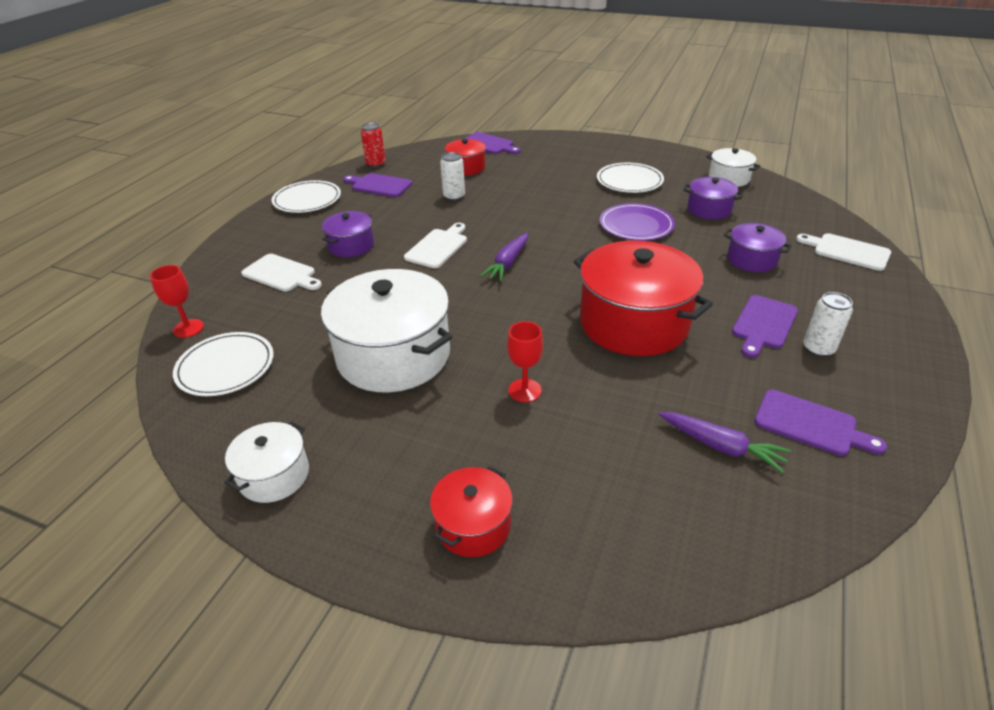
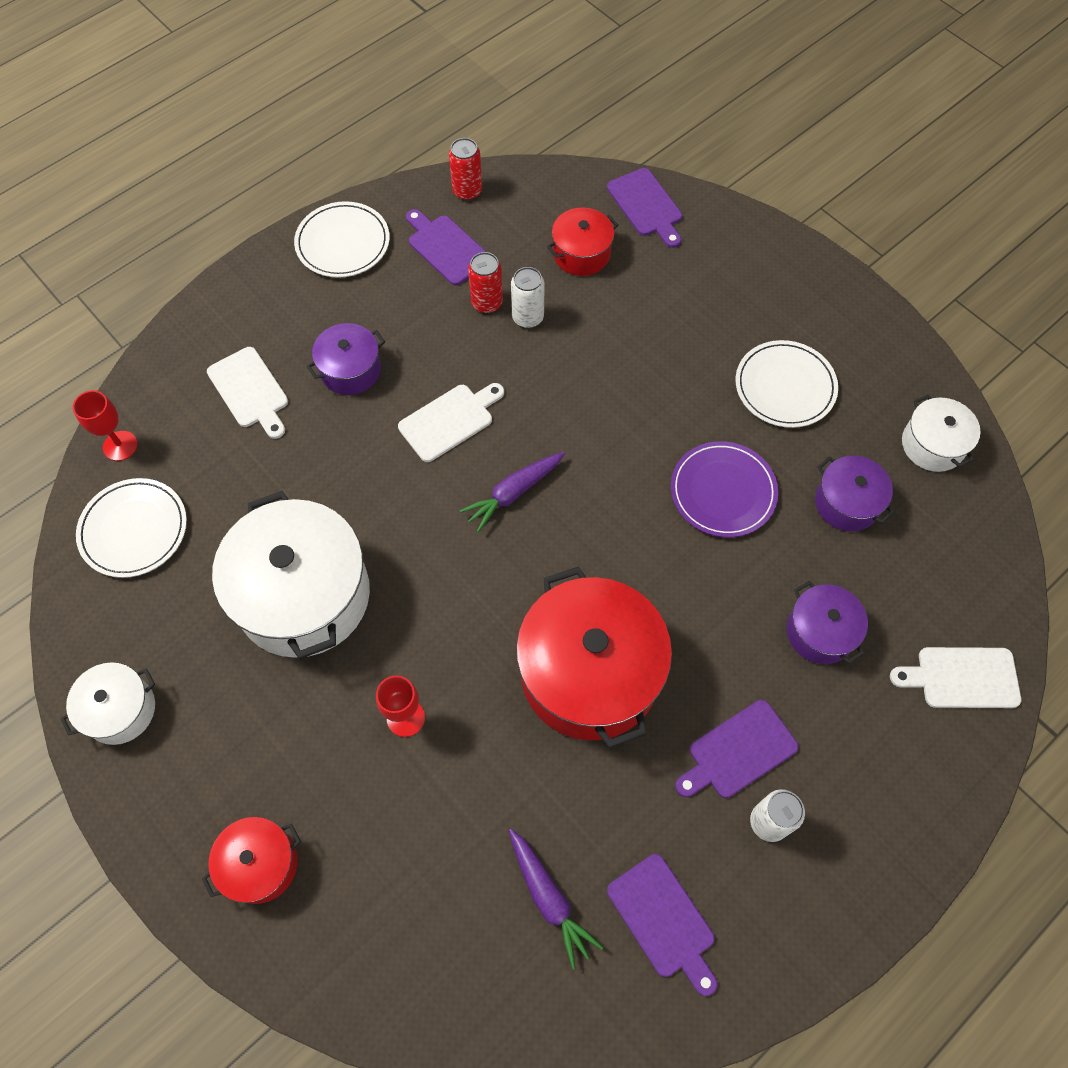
camera: 25 degrees right, 25 degrees up
white cutting board [796,233,891,271] -> white cutting board turned 60 degrees counterclockwise [890,647,1021,708]
none -> red can [468,252,503,313]

